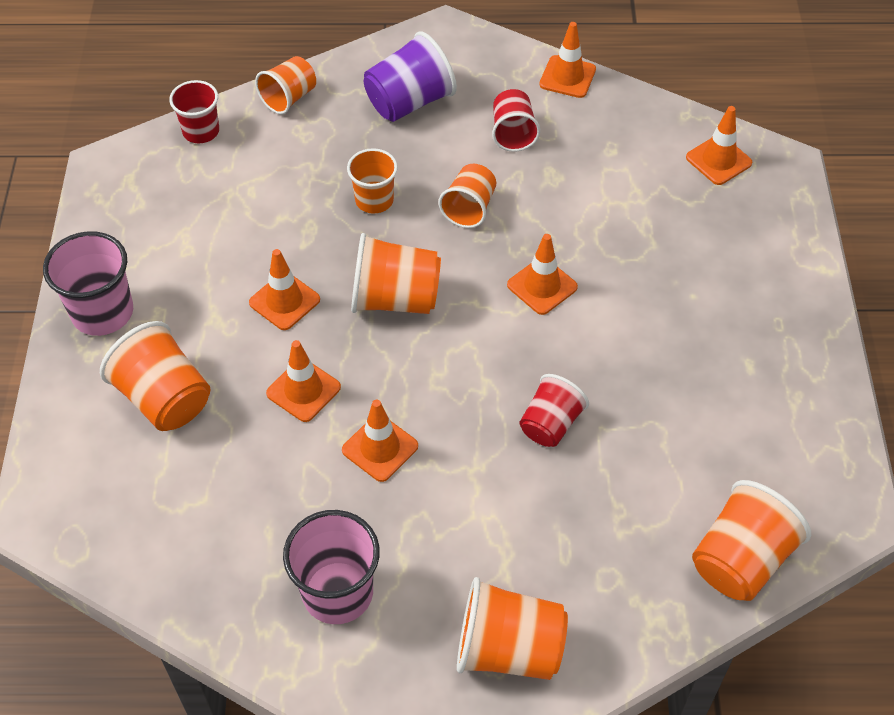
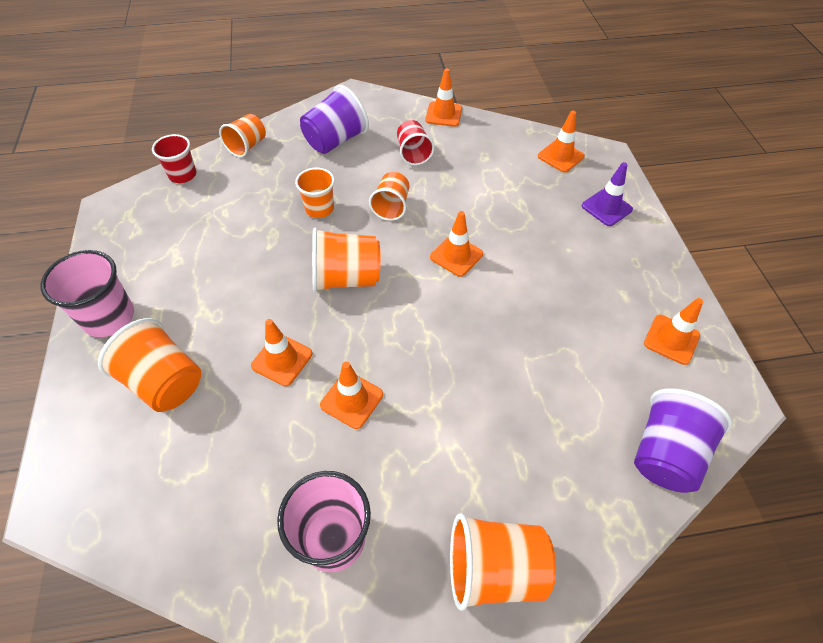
camera: 10 degrees left, 0 degrees up
orange traffic cone [249,249,320,330] -> orange traffic cone moved to [644,298,703,365]
red cup [520,374,589,447] -> none
orange cup [692,480,811,601] -> purple cup [634,388,732,493]
none -> purple traffic cone [582,162,633,226]

